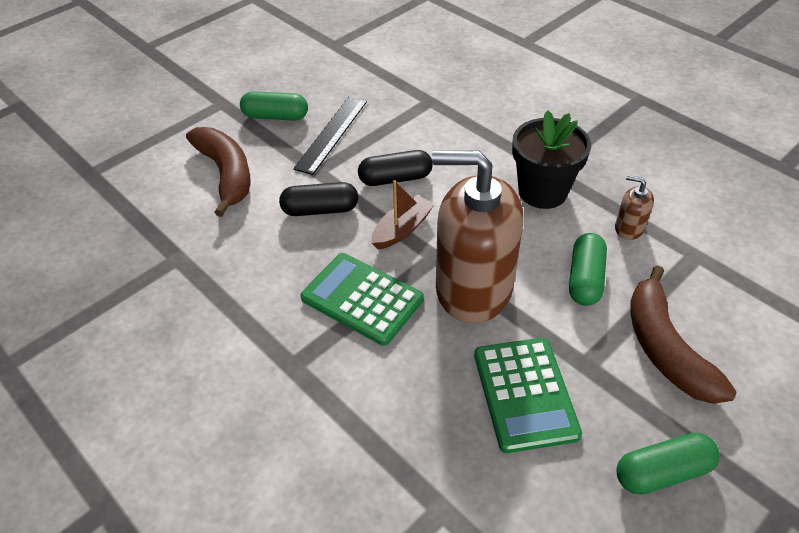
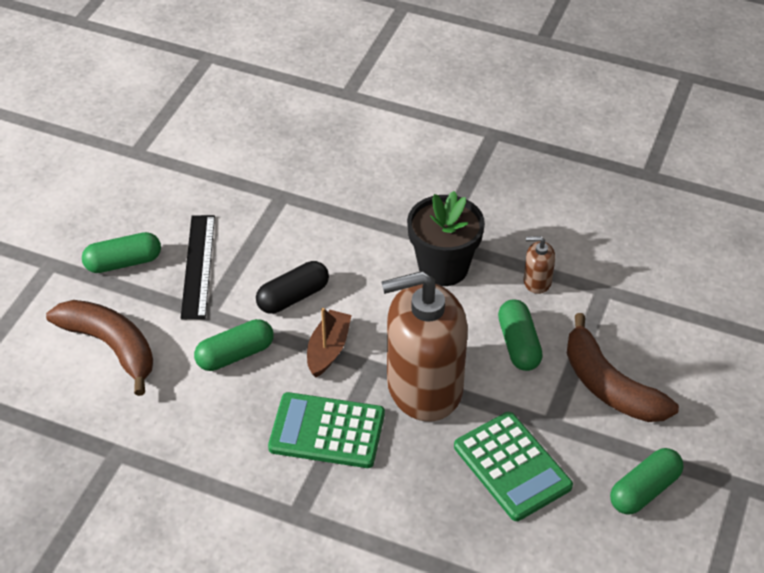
camera: 25 degrees left, 0 degrees up
black capsule [279,182,358,216] -> green capsule [194,319,274,371]

